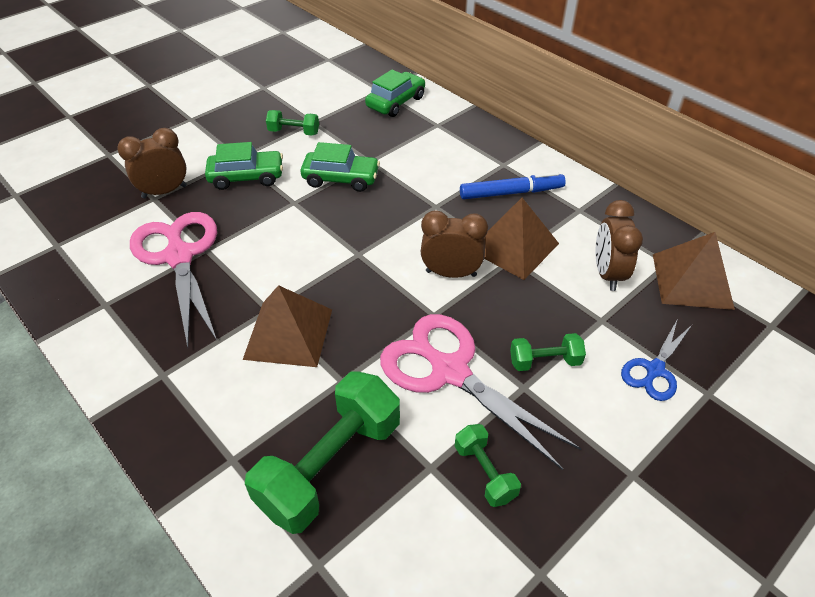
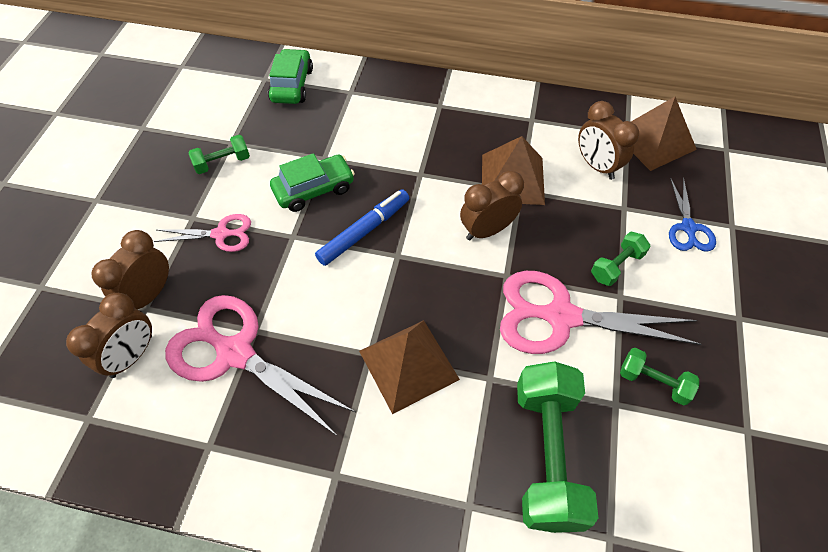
camera: 35 degrees left, 10 degrees up
green car [205,142,283,190] -> pink scissors [154,214,251,252]
blue marker [460,172,566,199] -> blue marker moved to [315,189,409,266]
none -> brown clock [66,293,152,378]

